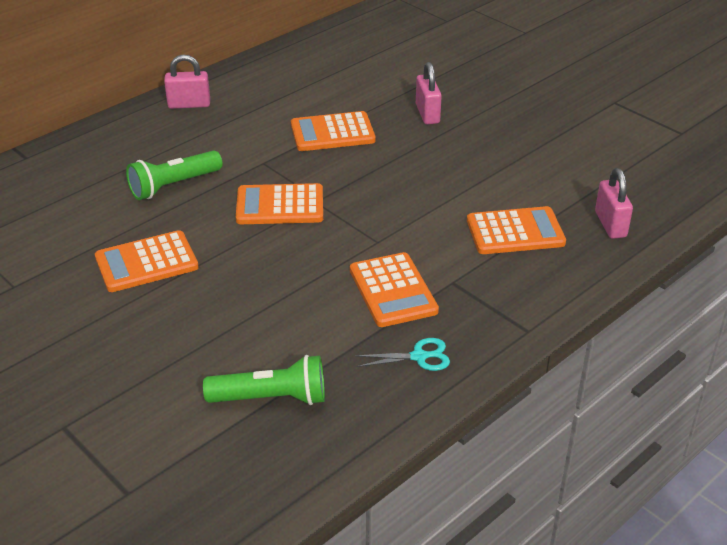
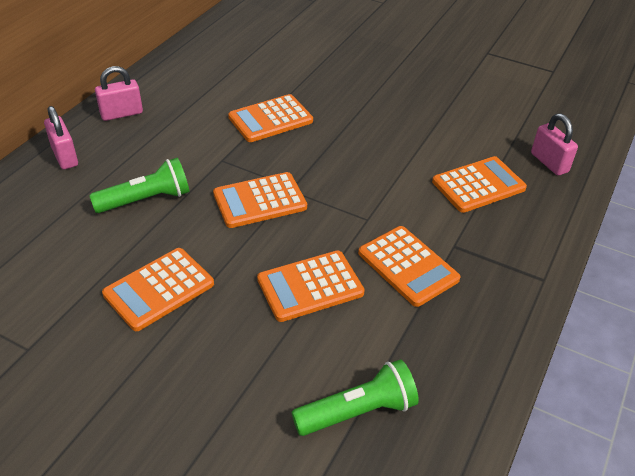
camera: 20 degrees left, 5 degrees up
green flashlight [126,150,222,200] -> green flashlight turned 150 degrees counterclockwise [89,158,190,213]
turquoise scissors [355,338,450,371] -> none
pink padlock [416,62,442,124] -> pink padlock moved to [44,106,78,169]
none -> orange calculator [257,250,365,322]

